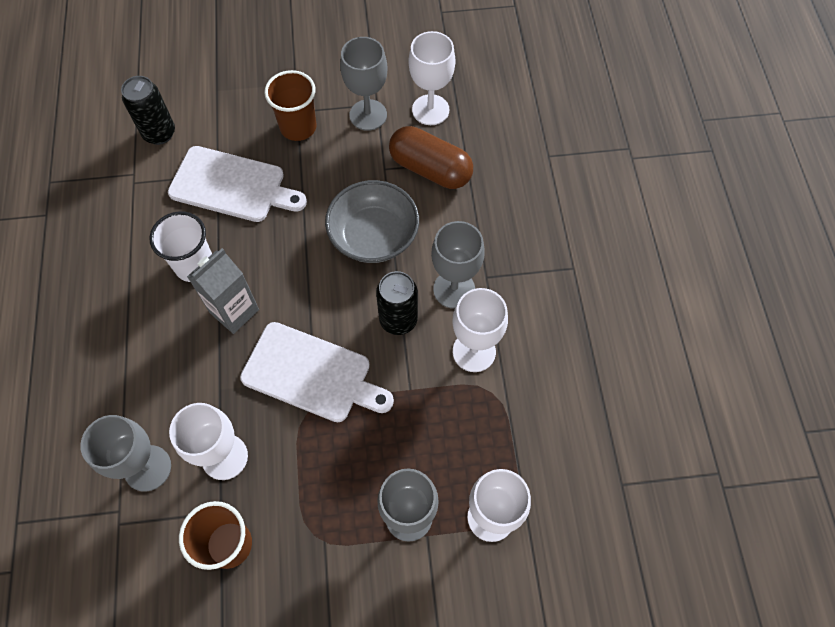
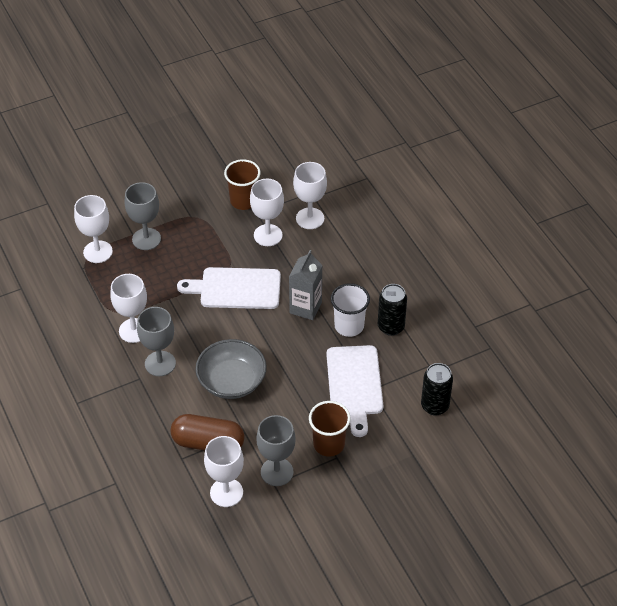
camera: 160 degrees right, 15 degrees down
grey goblet [80,415,171,492] -> white goblet [293,162,327,229]
white cutting board [168,146,307,222] -> white cutting board turned 90 degrees counterclockwise [326,345,384,437]
black can [376,271,418,335] -> black can moved to [378,284,407,336]

